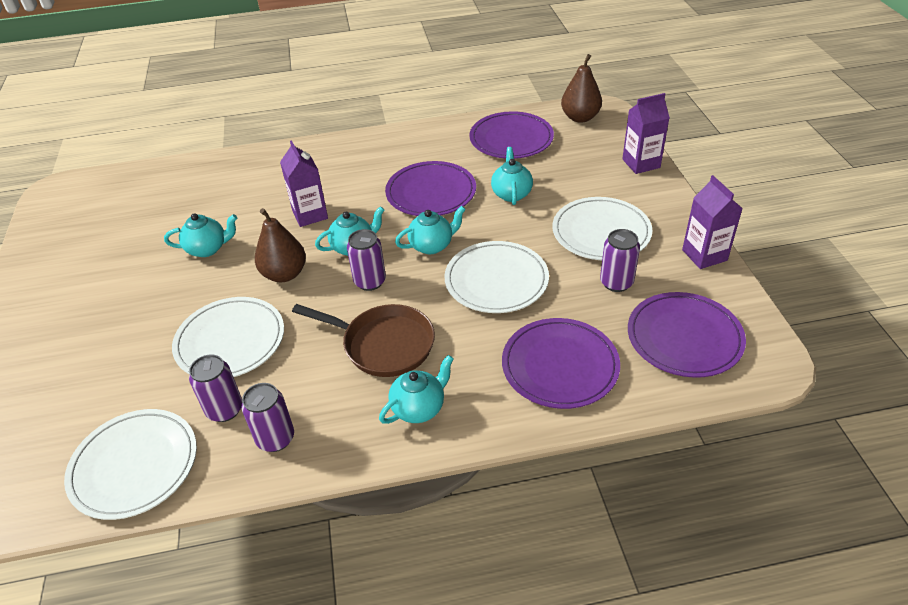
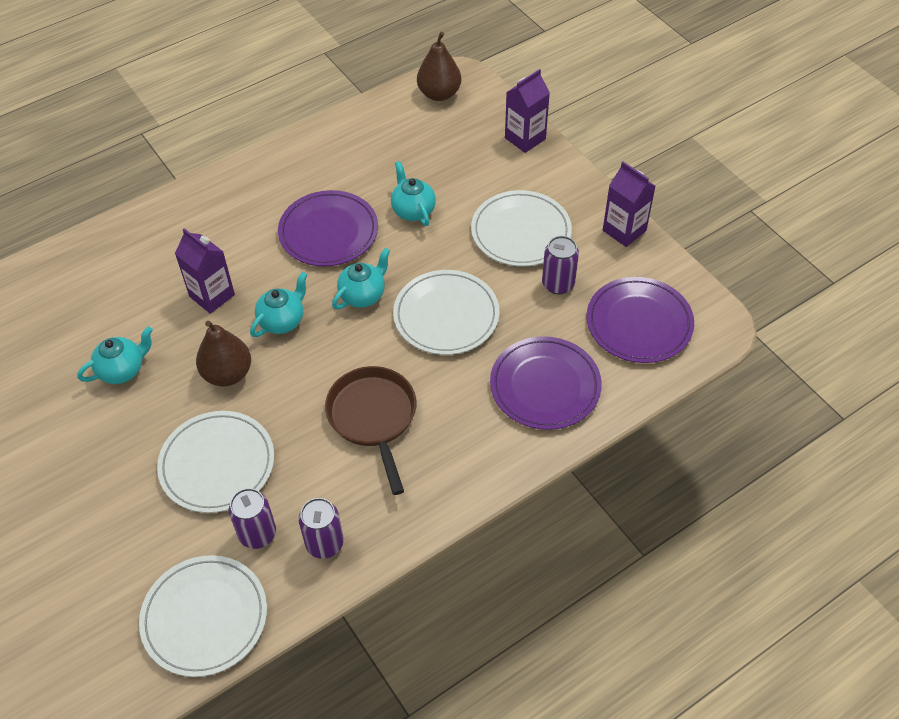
camera: 25 degrees left, 10 degrees up
brown pan [292,304,435,377] -> brown pan turned 105 degrees counterclockwise [325,366,416,495]
purple can [347,229,386,291] -> none
turquoise teapot [379,355,454,424] -> none
purple plate [469,111,554,159] -> none

